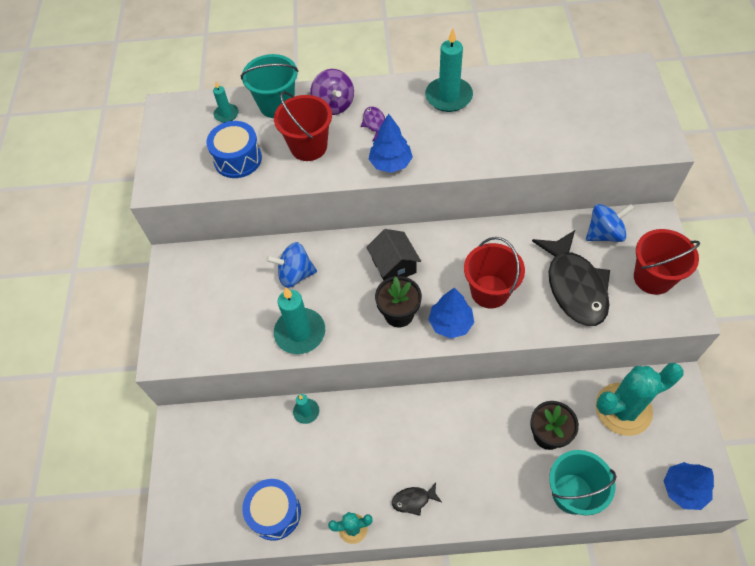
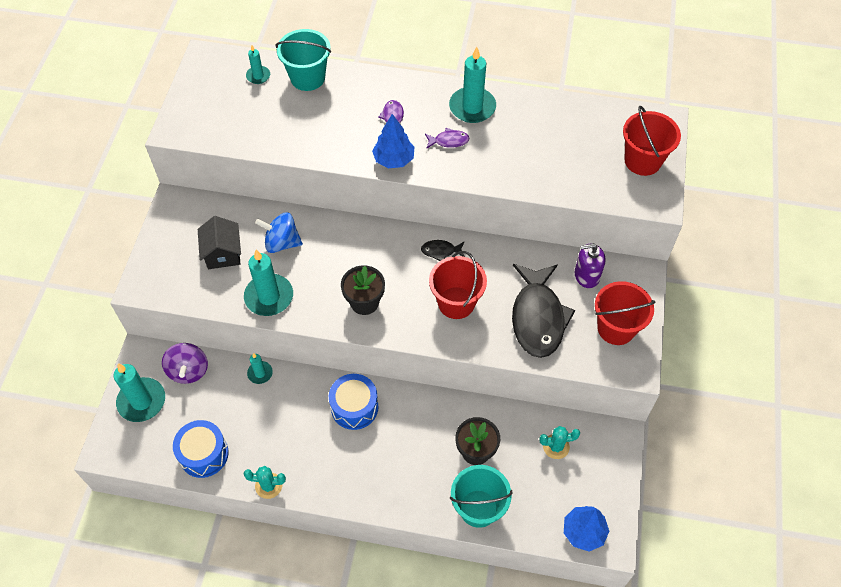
camera: 10 degrees right, 0 degrees up
blue drum [206,121,262,178] -> blue drum moved to [329,374,378,430]
red bucket [274,91,332,161] -> red bucket moved to [623,106,681,176]
purple spinning top [311,69,354,115] -> purple spinning top moved to [162,343,208,384]
black house [366,229,421,280] -> black house moved to [198,216,241,269]
black fish [392,482,442,516] -> black fish moved to [421,240,465,261]
blue tree [428,287,474,339] -> none
blue spinning top [586,204,634,242] -> purple soap dispenser [575,243,605,288]
turquoise cactus [595,363,684,436] -> turquoise cactus [539,426,580,459], size x0.49
none -> turquoise candle [113,363,165,422]
none -> purple fish [425,128,469,149]

